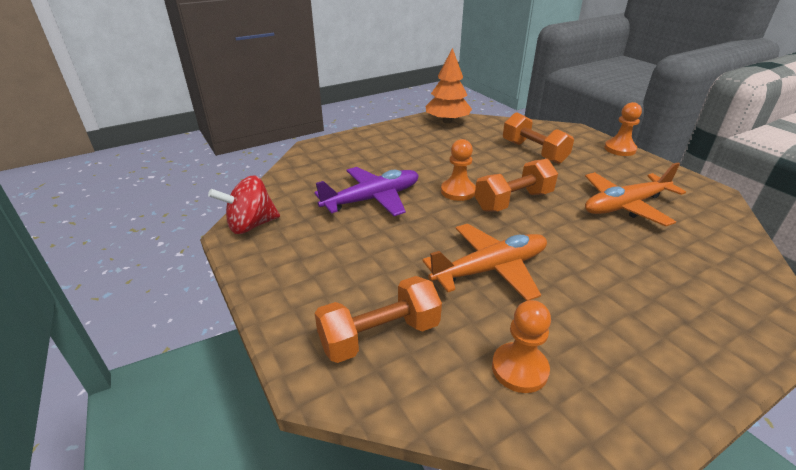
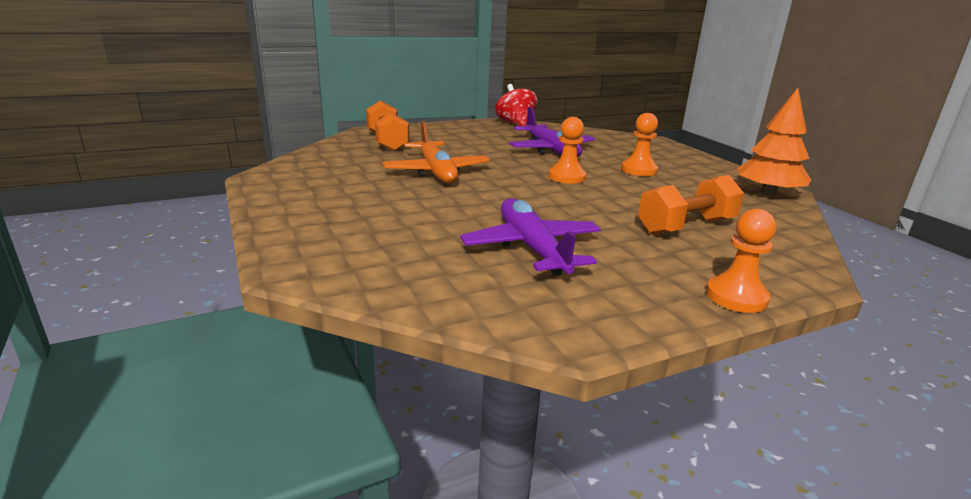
camera: 95 degrees right, 10 degrees down
orange dumbbell [475,159,558,212] -> none
orange pawn [492,300,551,393] -> orange pawn moved to [621,113,658,176]
orange plane [585,163,686,227] -> purple plane [460,198,601,276]

